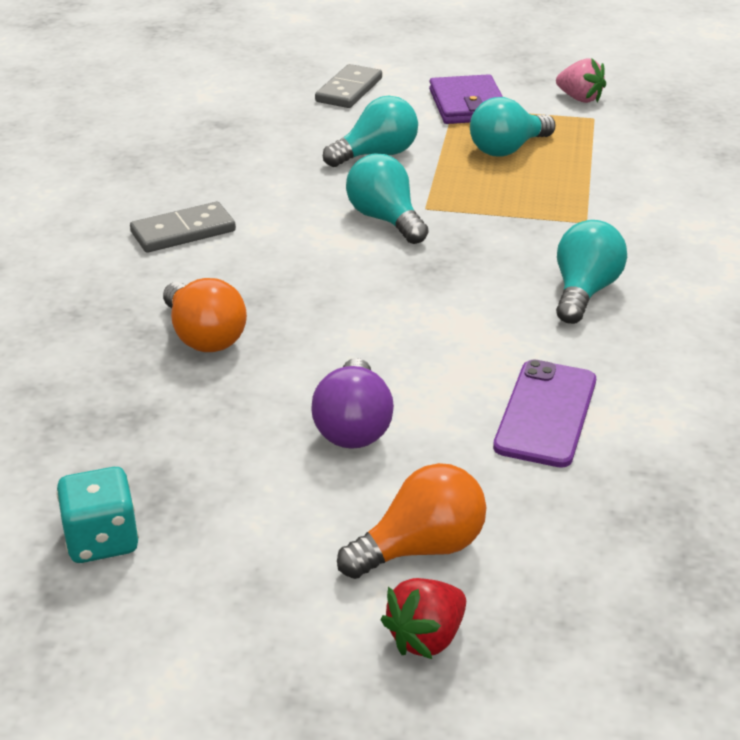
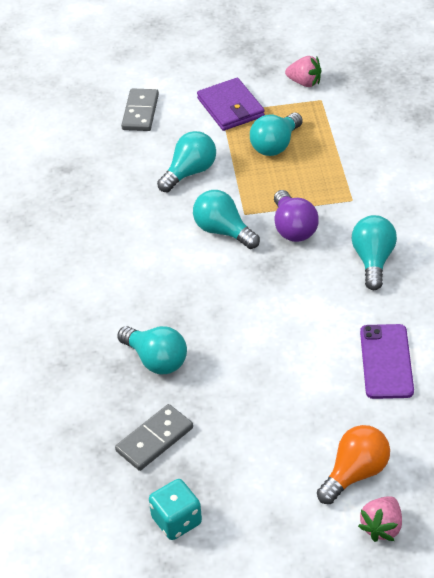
camera: 15 degrees left, 10 degrees up
grey domino [130,202,236,253] -> grey domino moved to [115,404,193,471]
orange light bulb [163,278,247,352] -> turquoise light bulb [117,326,187,374]
purple light bulb [311,358,394,449] -> purple light bulb moved to [274,190,319,242]
red strawberry [380,578,466,659] -> pink strawberry [358,496,402,542]

